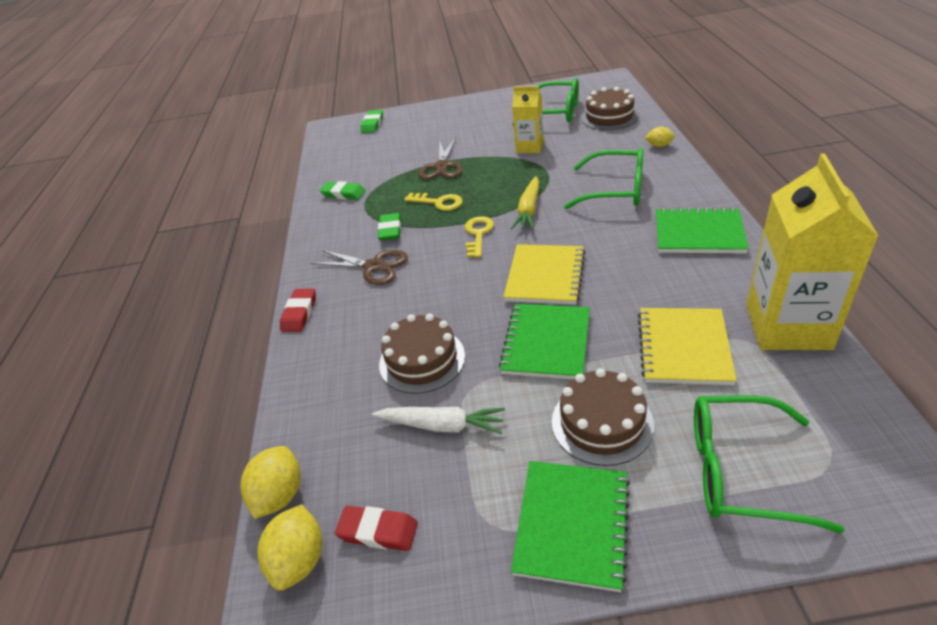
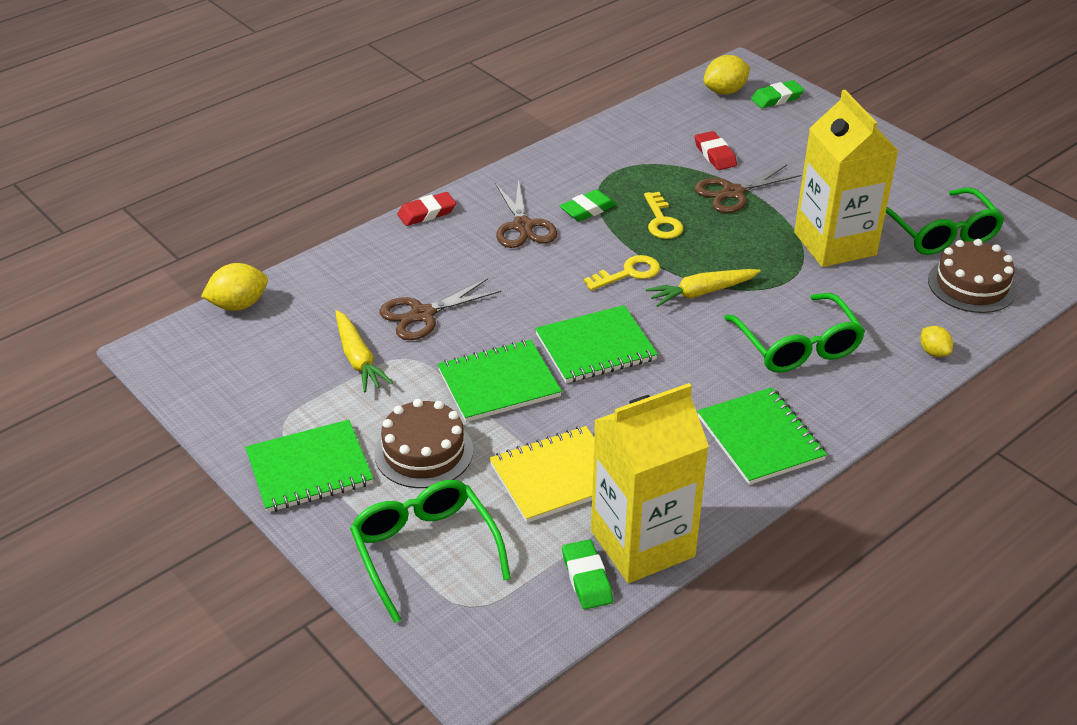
camera: 50 degrees right, 0 degrees up
yellow lemon [257,504,322,590] -> yellow lemon moved to [704,55,750,95]
green eraser [320,181,366,200] -> green eraser moved to [562,540,613,610]
red eraser [335,506,418,551] -> red eraser moved to [695,131,737,170]
white carrot [372,407,505,434] -> yellow carrot [335,310,393,392]
brown cake [379,314,465,394] -> brown scissors [380,278,501,340]
yellow notebook [503,244,586,305] -> green notebook [535,305,658,383]
yellow carton [512,86,544,153] -> yellow carton [794,90,899,267], size x1.81

